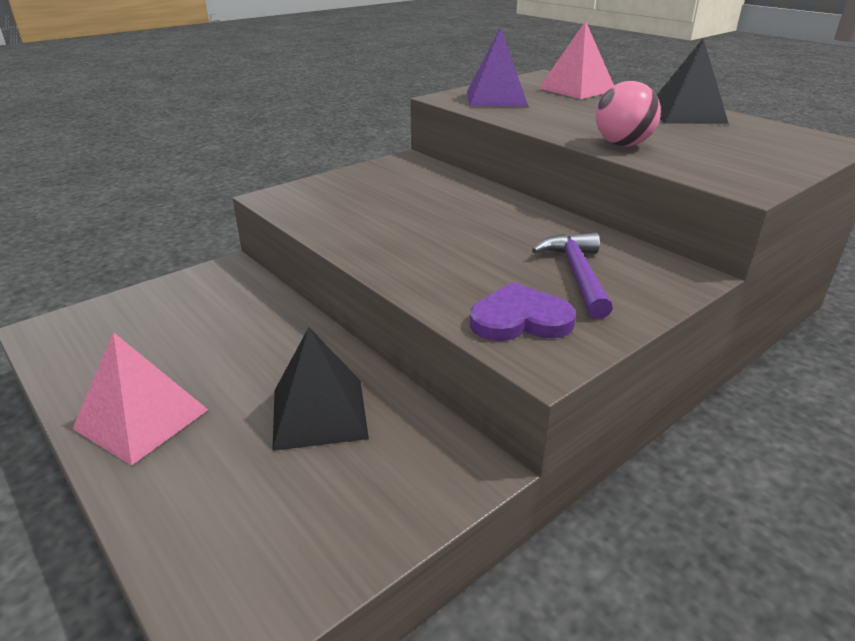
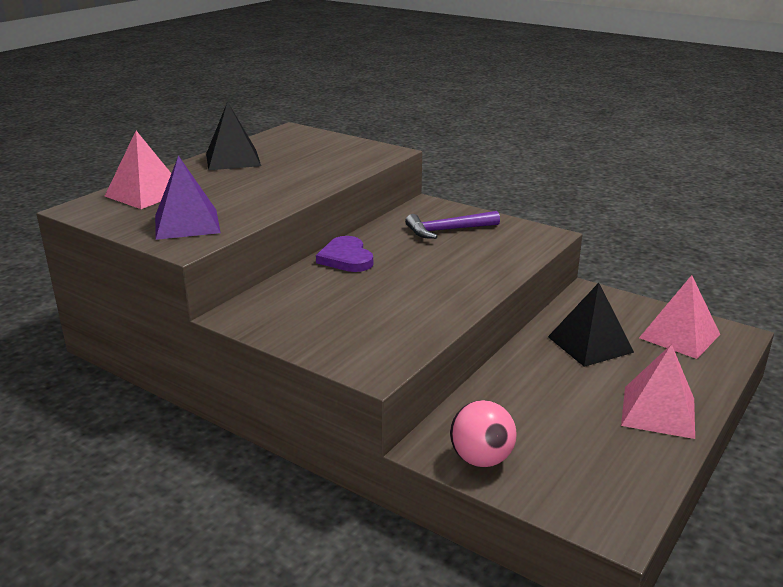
camera: 105 degrees left, 5 degrees down
purple heart [470,282,576,341] -> purple heart moved to [316,236,373,272]
pink ball [596,81,661,146] -> pink ball moved to [450,400,517,467]
none -> pink pyramid [639,275,720,359]

